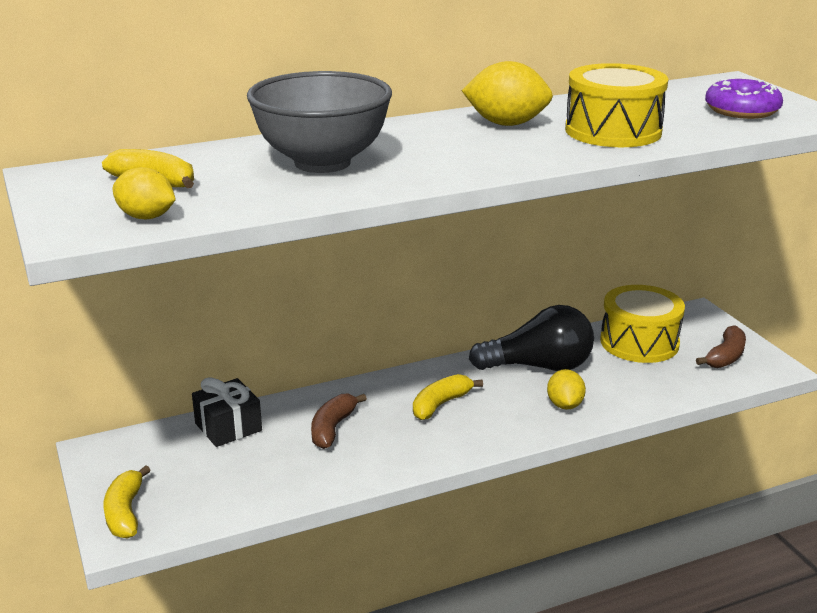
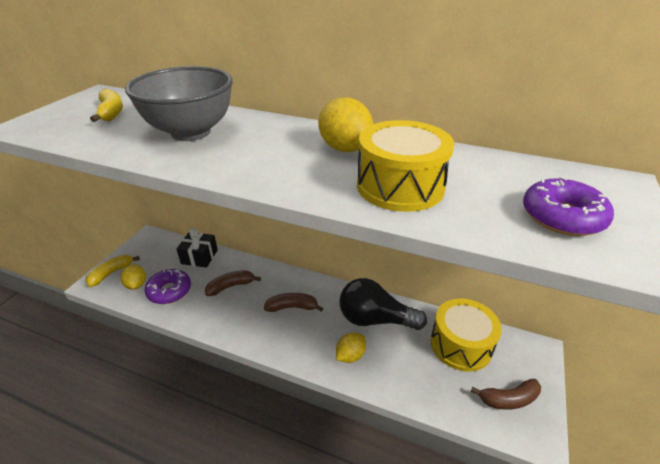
camera: 45 degrees right, 10 degrees up
yellow lemon [112,167,176,219] -> yellow lemon moved to [120,264,146,290]
yellow banana [413,374,483,420] -> brown banana [264,293,323,312]
black light bulb [469,305,594,371] -> black light bulb turned 150 degrees clockwise [339,278,427,330]
none -> purple donut [145,269,191,304]

